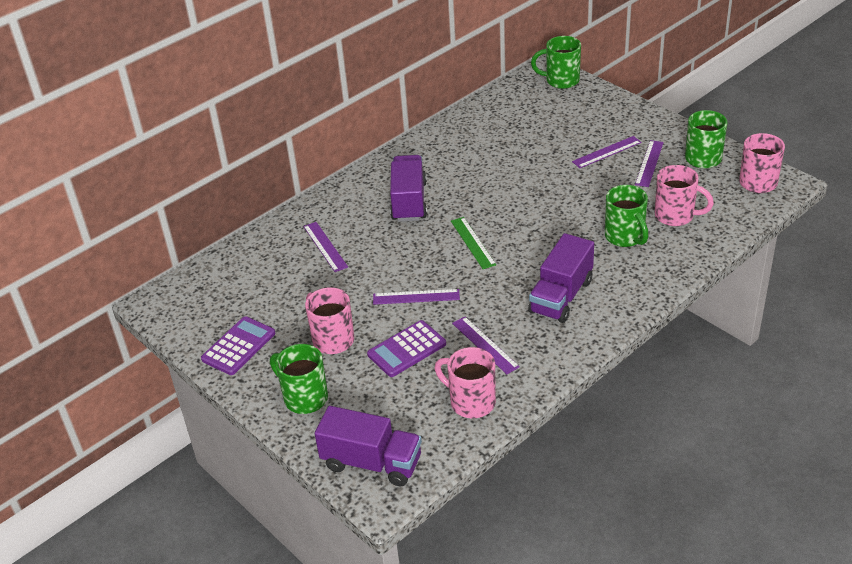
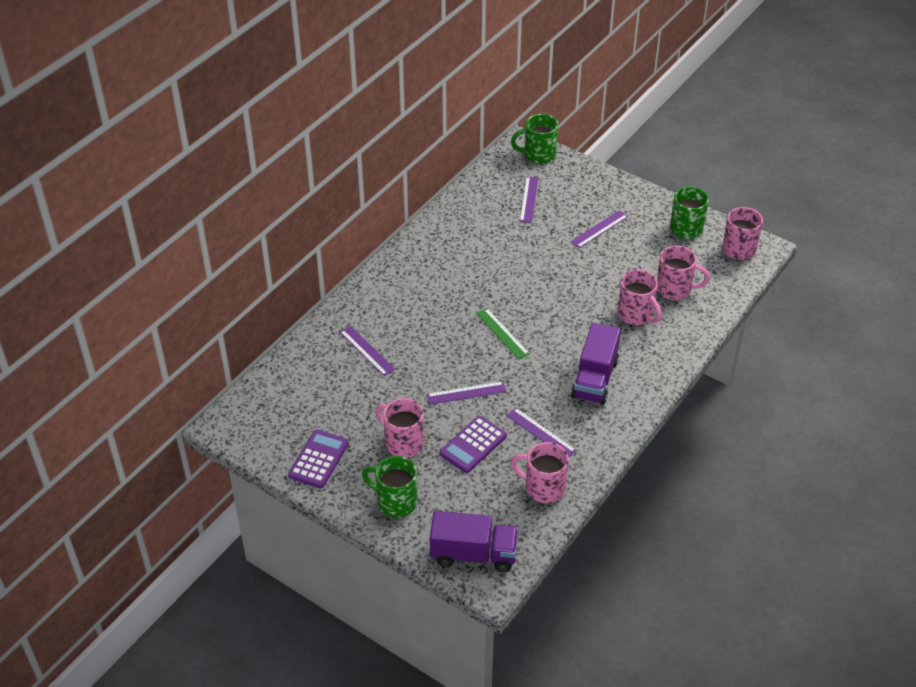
camera: 15 degrees left, 5 degrees up
purple truck [390,155,427,222] -> none
green mug [605,185,648,247] -> pink mug [618,270,662,325]
purple ruler [635,140,664,187] -> purple ruler moved to [520,176,538,223]

